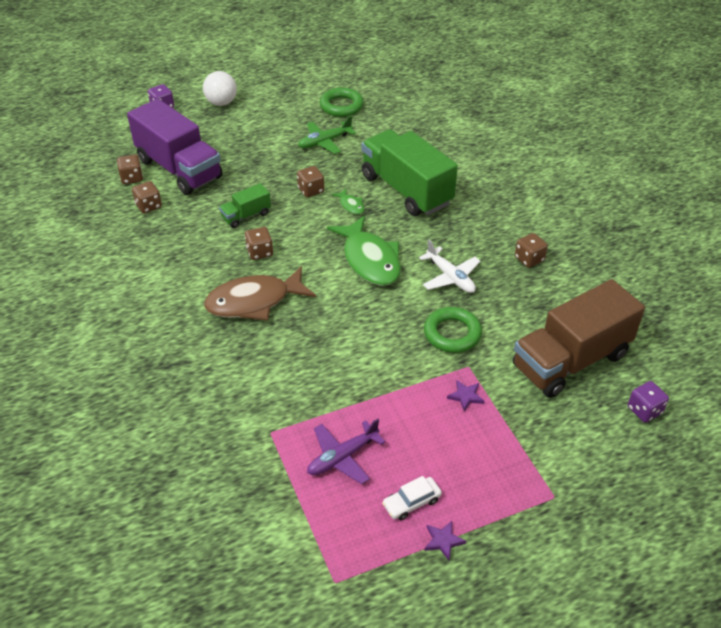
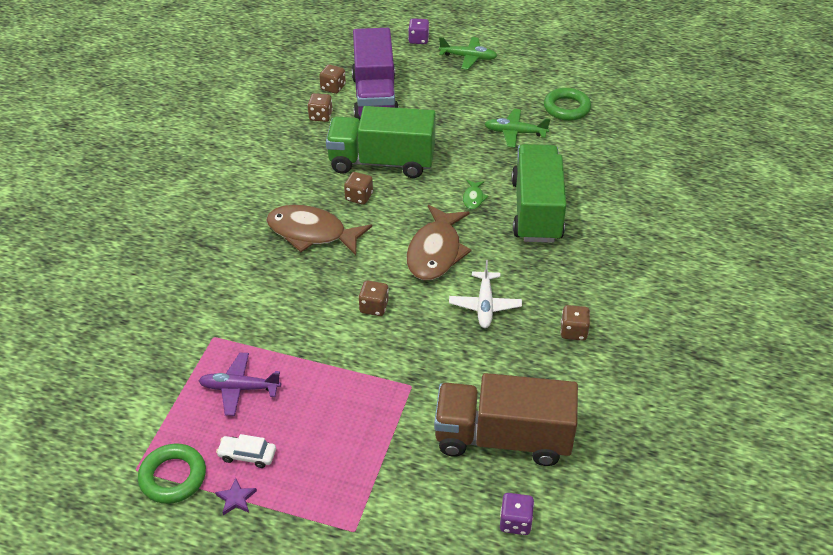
camera: 40 degrees right, 0 degrees up
white ball [203,71,237,106] -> green plane [439,37,498,70]
green truck [219,183,271,228] -> green truck [326,106,436,178], size x2.16
brown dice [297,166,324,197] -> brown dice moved to [358,281,389,316]
green fish [327,215,401,286] -> brown fish [406,205,471,280]
green ring [424,307,482,353] -> green ring moved to [138,443,206,504]
purple star [447,380,484,412] -> none

